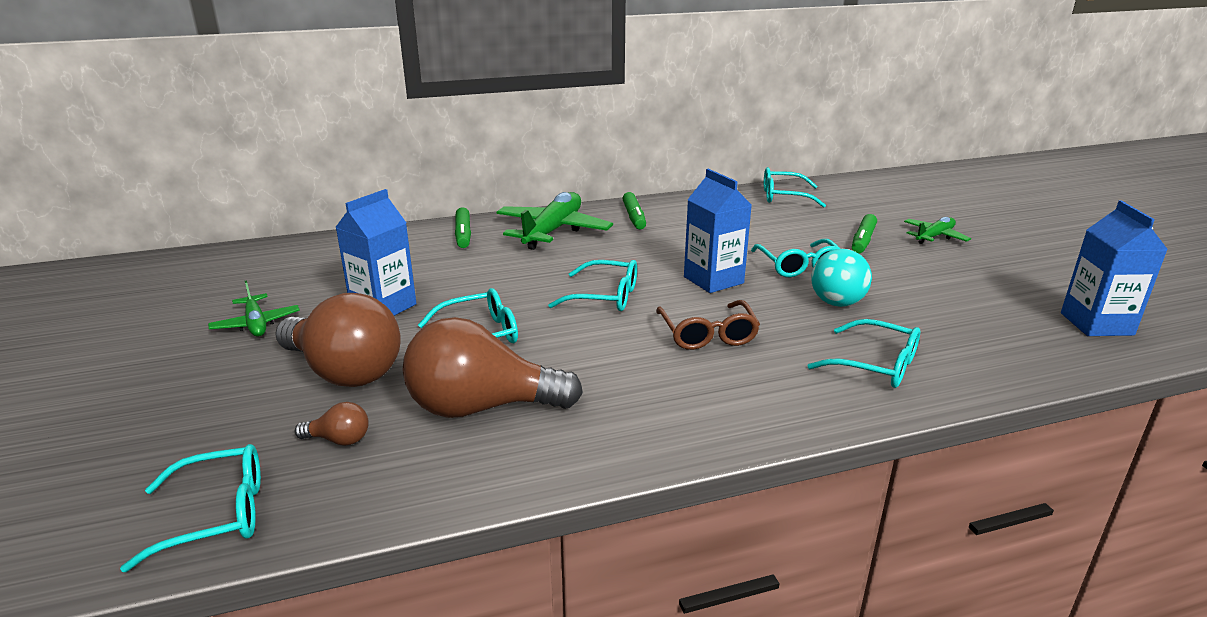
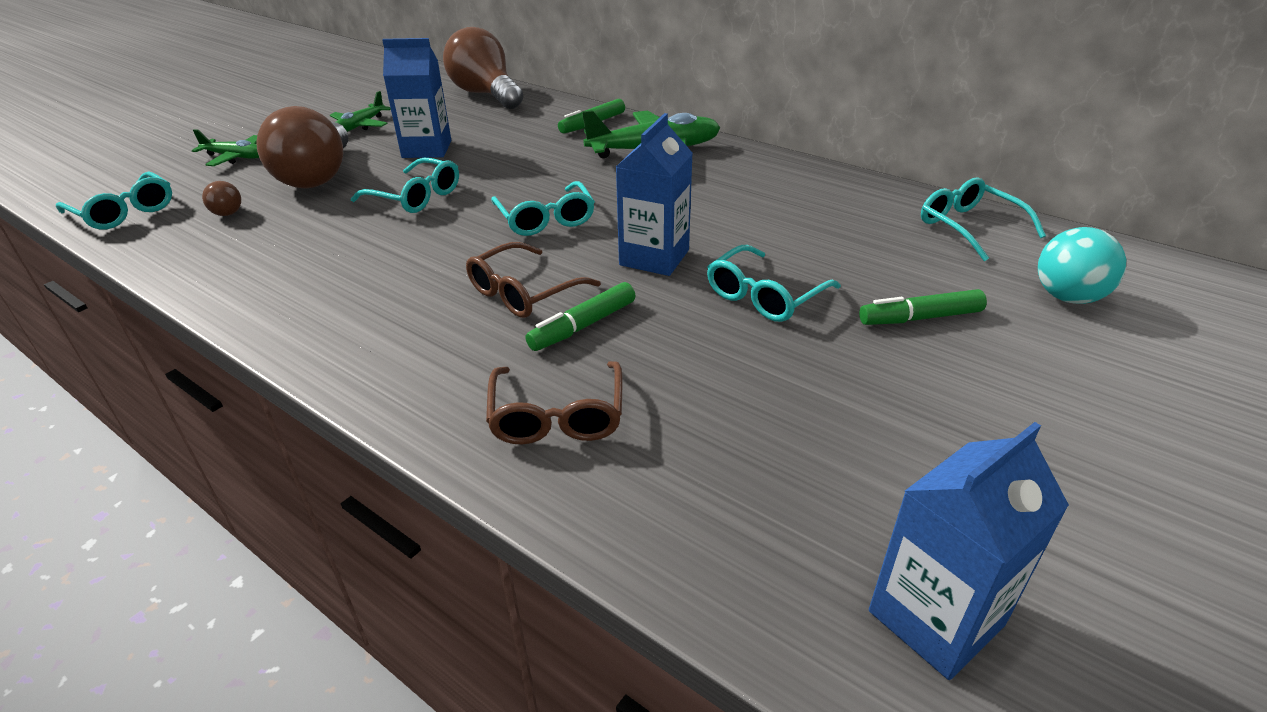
camera: 55 degrees right, 10 degrees up
brown light bulb [402,317,583,418] -> brown light bulb moved to [443,27,523,109]
green marker [622,192,646,229] -> green marker moved to [526,282,635,351]
turquoise glasses [807,319,920,388] -> brown glasses [486,361,623,444]
turquoise ball [811,249,872,307] -> turquoise ball moved to [1038,227,1126,304]
green plane [904,217,971,244] -> green plane moved to [192,129,259,166]

